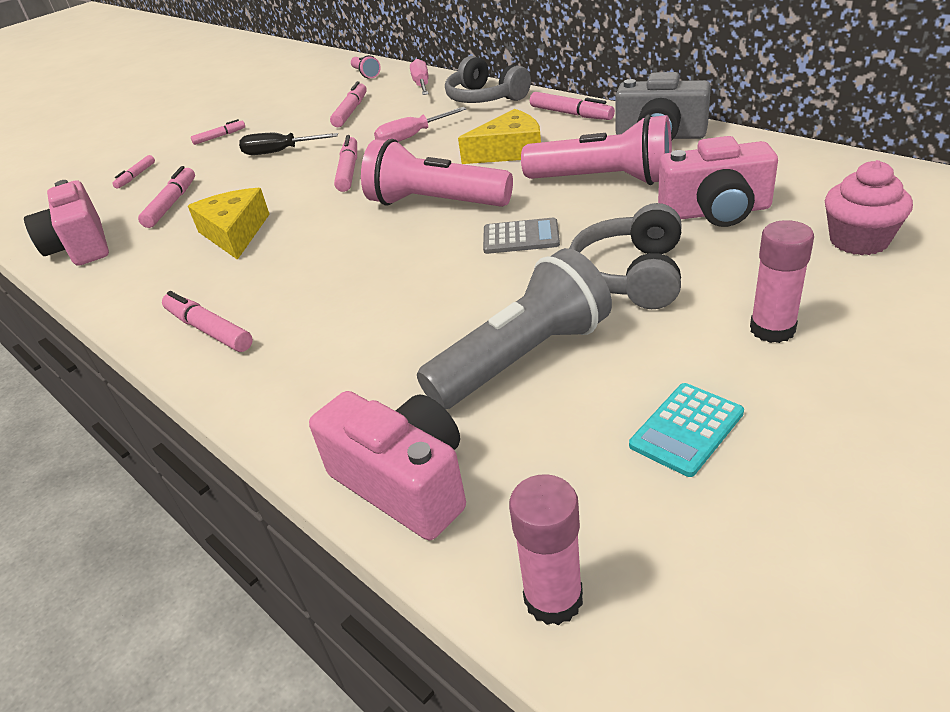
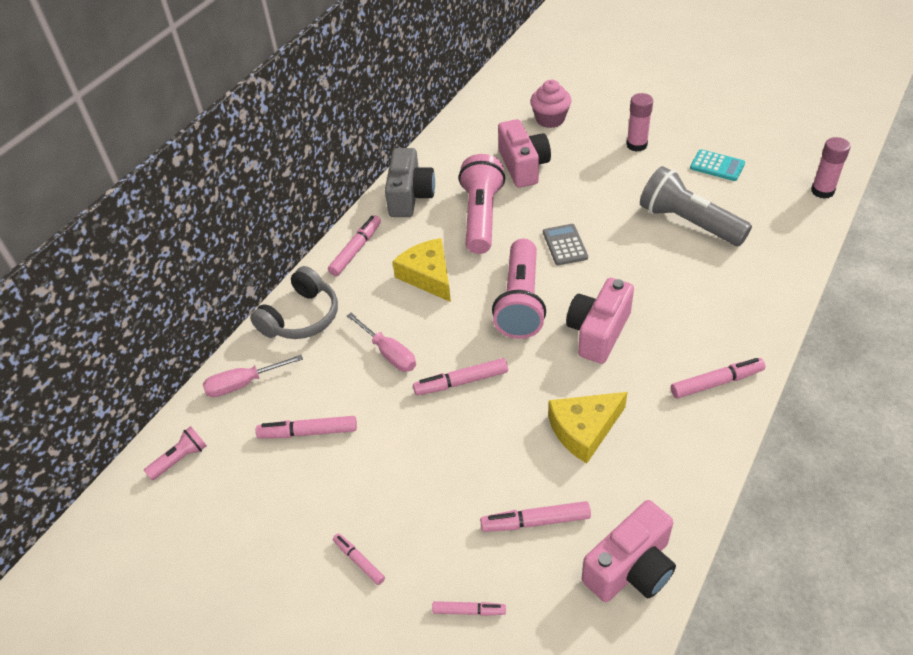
camera: 105 degrees left, 10 degrees up
pink marker [162,291,253,352] -> pink marker turned 135 degrees counterclockwise [671,358,765,398]
black screwdriver [239,133,338,155] -> none
pink camera [309,391,466,540] -> pink camera moved to [566,278,634,364]
grey headphones [569,203,682,309] -> none

